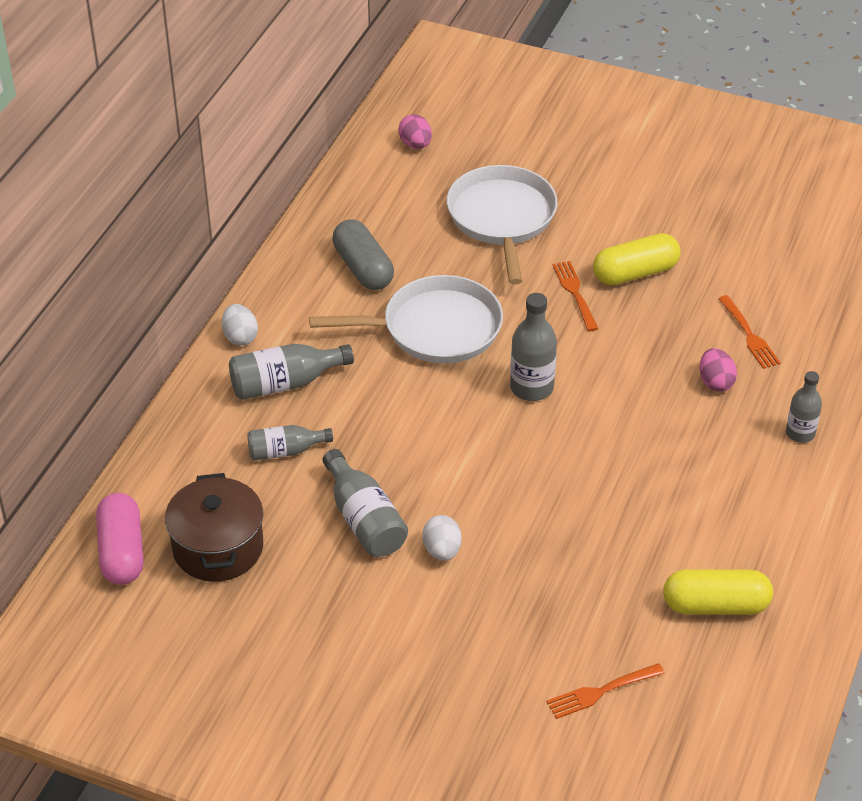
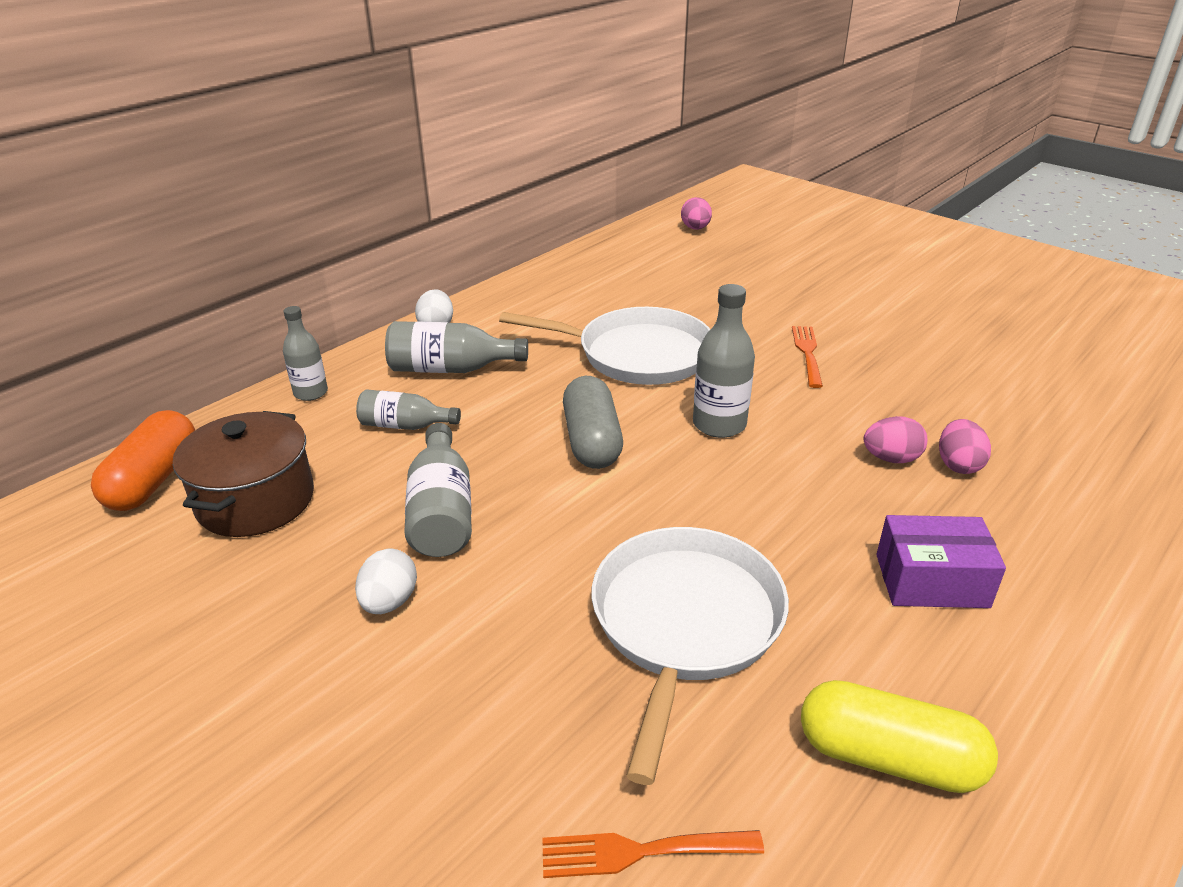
camera: 20 degrees right, 10 degrees down
pink capsule [96,493,144,585] -> orange capsule [91,410,195,511]
grey capsule [332,219,394,290] -> grey capsule moved to [563,376,623,469]
white egg [422,515,461,561] -> white egg moved to [355,549,417,614]
white pan [447,165,558,285] -> white pan moved to [592,527,789,785]
yellow capsule [593,233,680,285] -> none
orange fork [718,295,781,369] -> none
grey bottle [786,371,822,443] -> grey bottle moved to [283,306,328,401]
none -> pink egg [864,416,928,463]
none -> purple box [876,515,1006,608]

